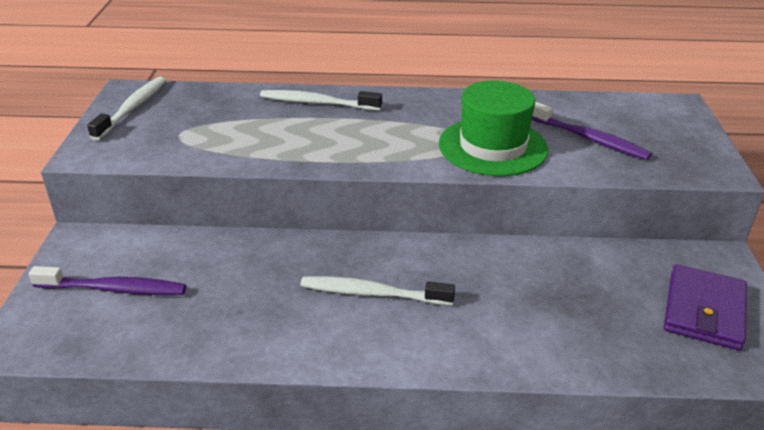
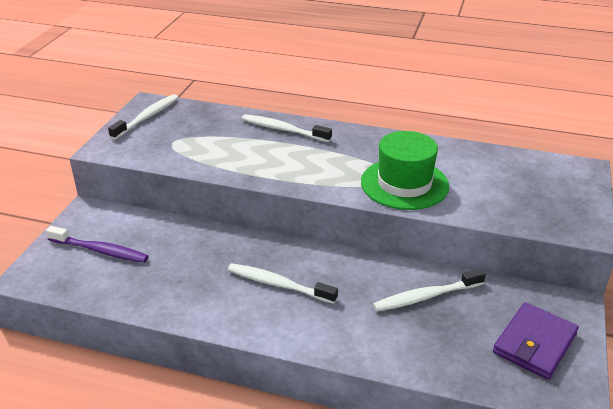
camera: 15 degrees right, 0 degrees up
purple toothbrush [532,102,652,160] -> none
none -> white toothbrush [373,269,486,311]

